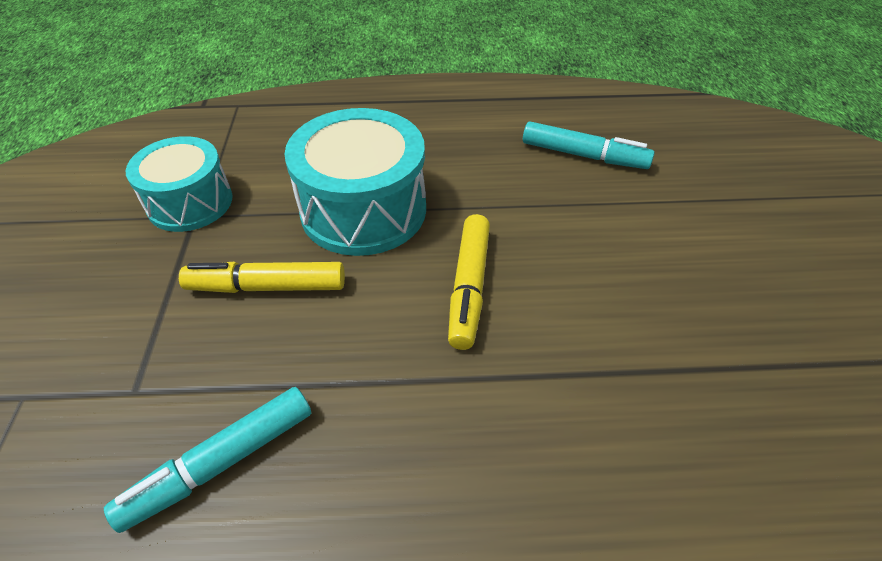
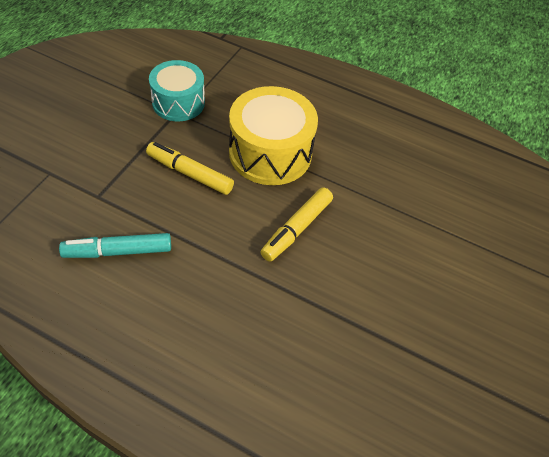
camera: 25 degrees right, 5 degrees up
turquoise drum [285,108,426,256] -> yellow drum [229,86,318,185]
turquoise marker [523,121,655,169] -> none

